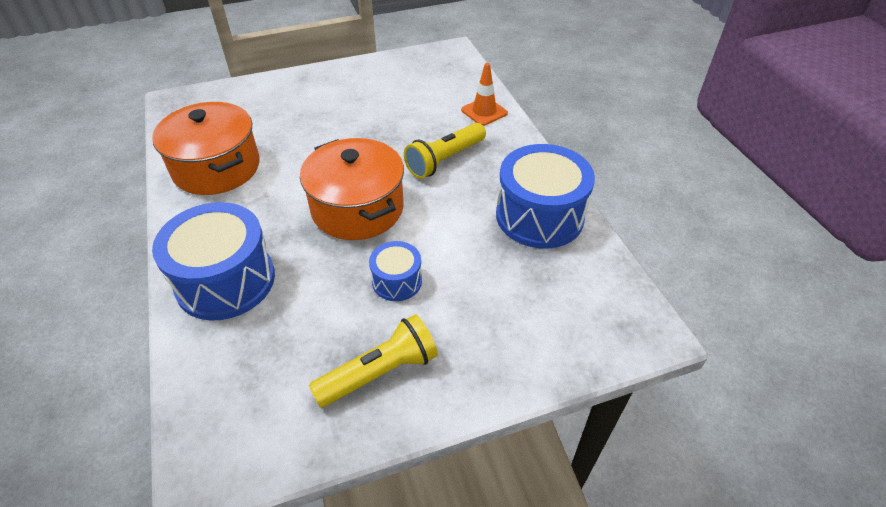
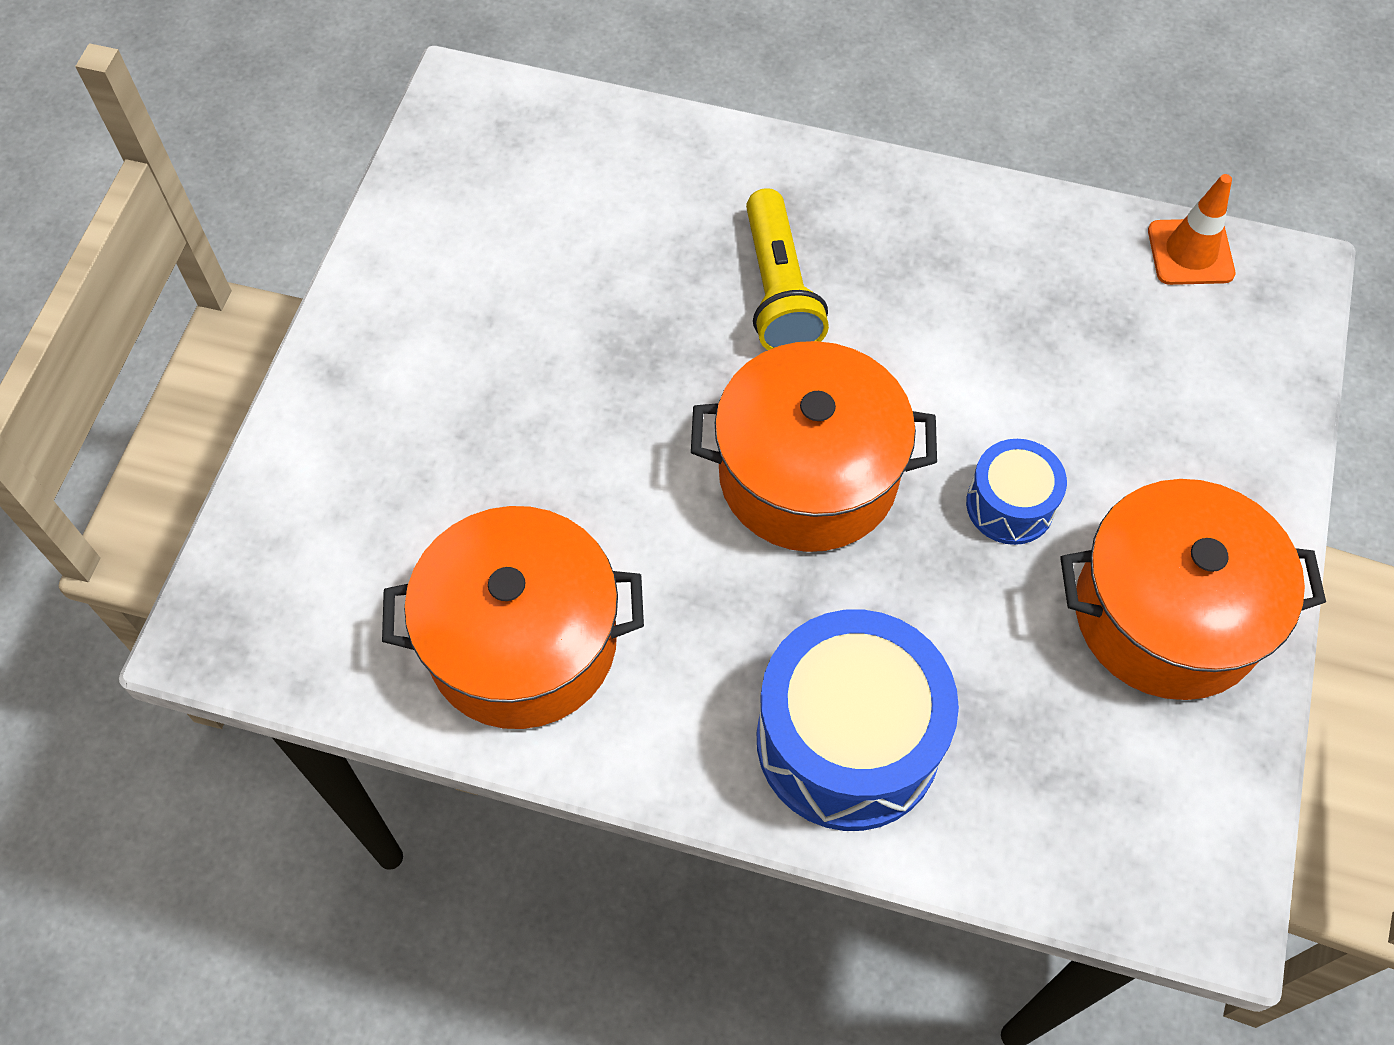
camera: 55 degrees left, 15 degrees up
yellow flashlight [309,314,438,408] -> orange pot [1060,479,1326,700]
orange traffic cone [461,63,508,126] -> orange traffic cone moved to [1148,174,1235,285]
blue drum [496,144,595,249] -> none

